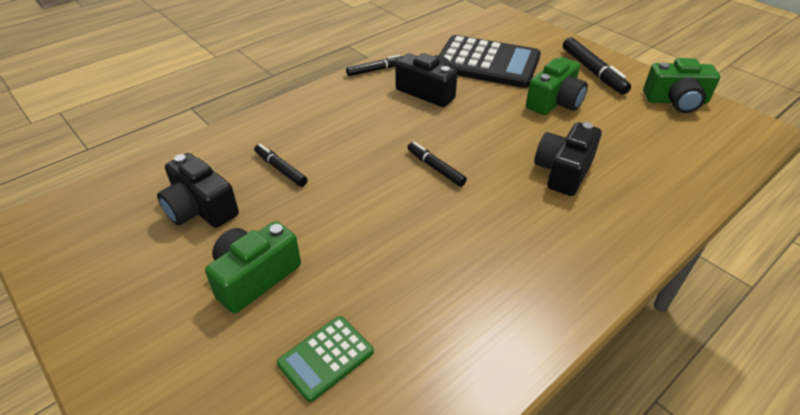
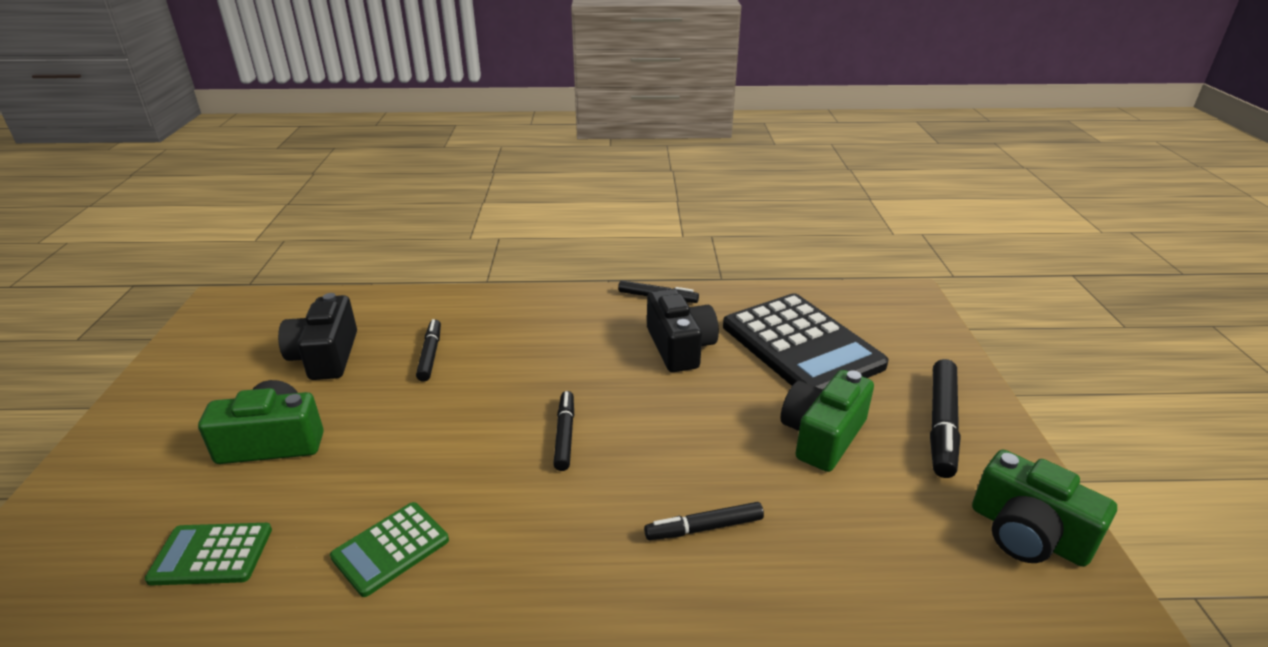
camera: 40 degrees right, 10 degrees down
green camera [526,57,588,115] -> green camera turned 135 degrees clockwise [781,370,874,472]
black camera [534,122,602,196] -> black marker [644,502,764,540]
none -> green calculator [330,502,449,597]

